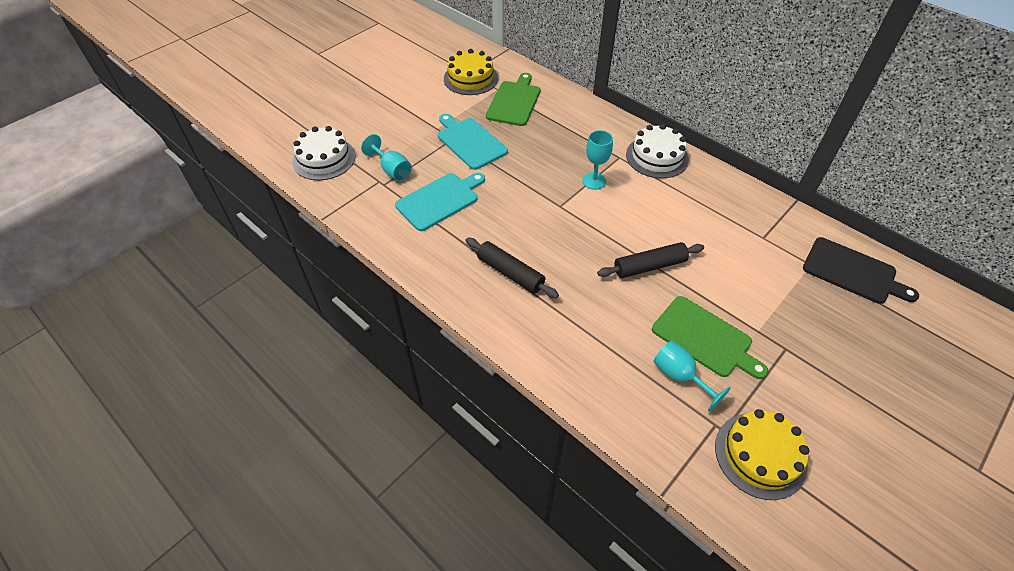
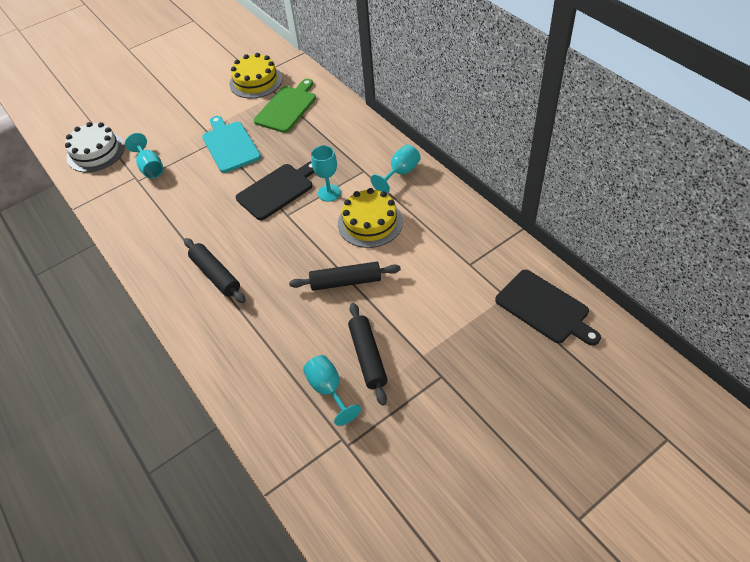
camera: 15 degrees right, 0 degrees up
turquoise cutting board [395,173,485,231] -> none
white cake [626,124,689,178] -> turquoise goblet [371,145,421,194]
green cutting board [652,296,768,379] -> black rolling pin [348,303,388,406]
yellow cake [715,409,809,500] -> yellow cake moved to [338,188,403,248]
none -> black cutting board [236,161,315,220]

